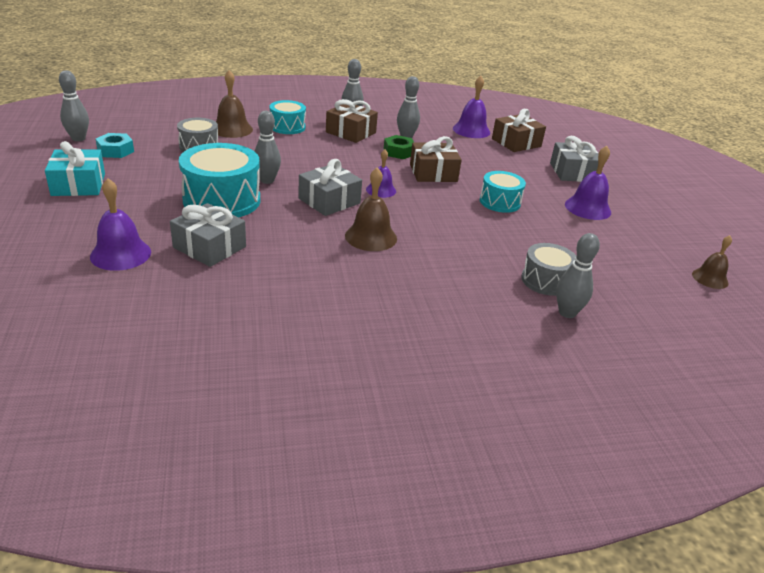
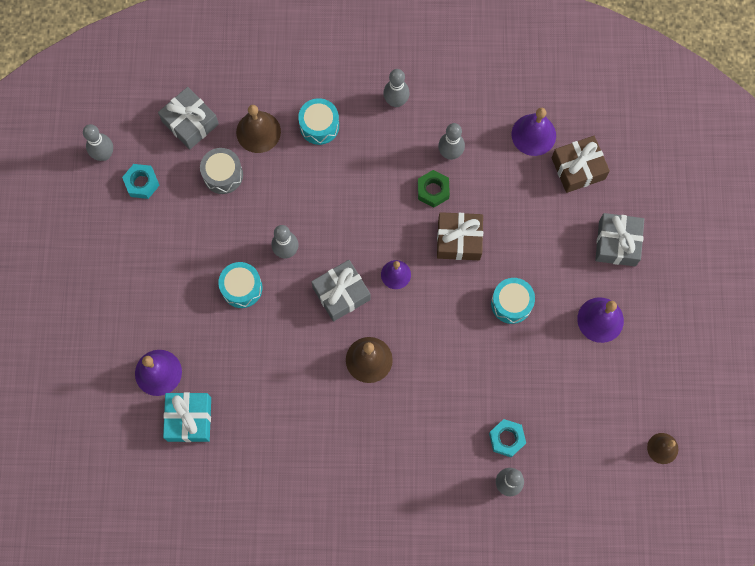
camera: 15 degrees right, 40 degrees up
turquoise gift [45,141,105,196] -> turquoise gift moved to [163,392,211,442]
grey gift [170,203,246,267] -> grey gift moved to [158,87,219,150]
turquoise drum [179,143,260,217] -> turquoise drum [218,262,262,308], size x0.59
brown gift [326,99,378,143] -> none
grey drum [521,243,576,296] -> turquoise nut [489,419,526,457]

